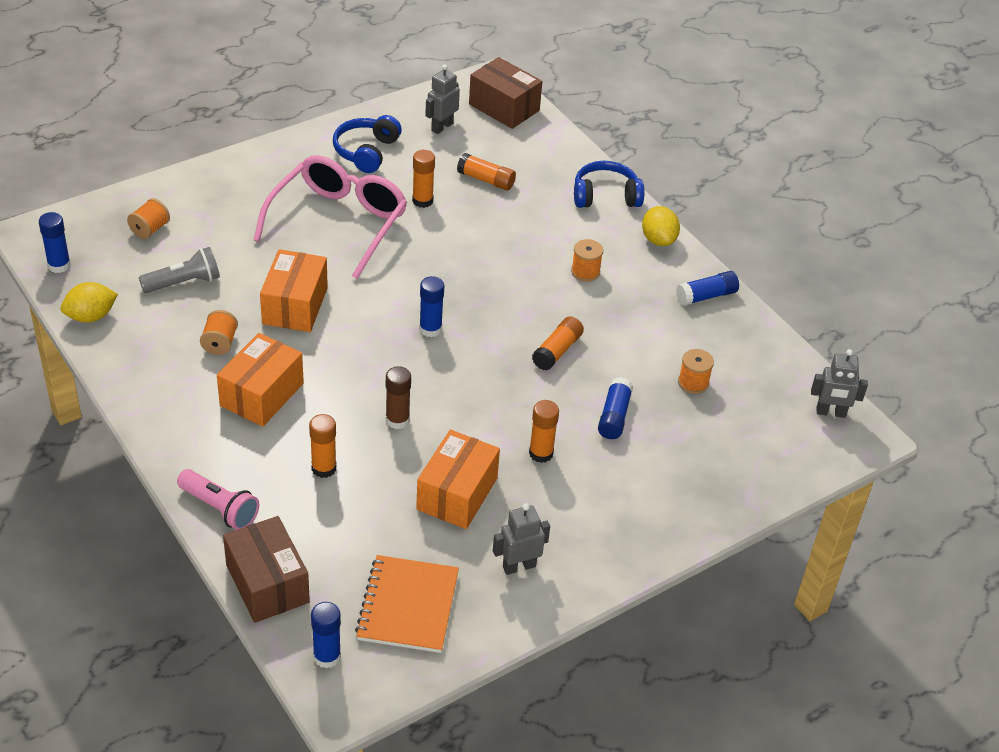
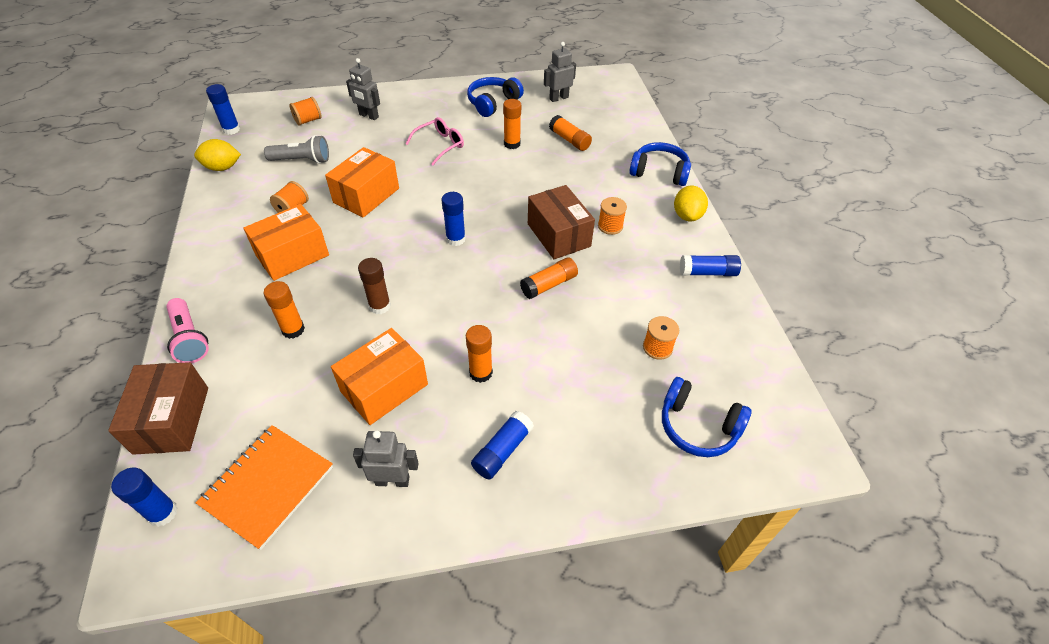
camera: 25 degrees right, 5 degrees up
pink glasses [254,155,407,279] -> pink glasses [406,117,464,165], size x0.50
brown box [469,57,542,129] -> brown box moved to [528,185,595,259]
blue glue stick [598,377,633,439] -> blue glue stick moved to [471,411,534,480]
grey robot [811,349,868,418] -> grey robot moved to [346,58,380,120]
none -> blue headphones [662,377,751,457]

